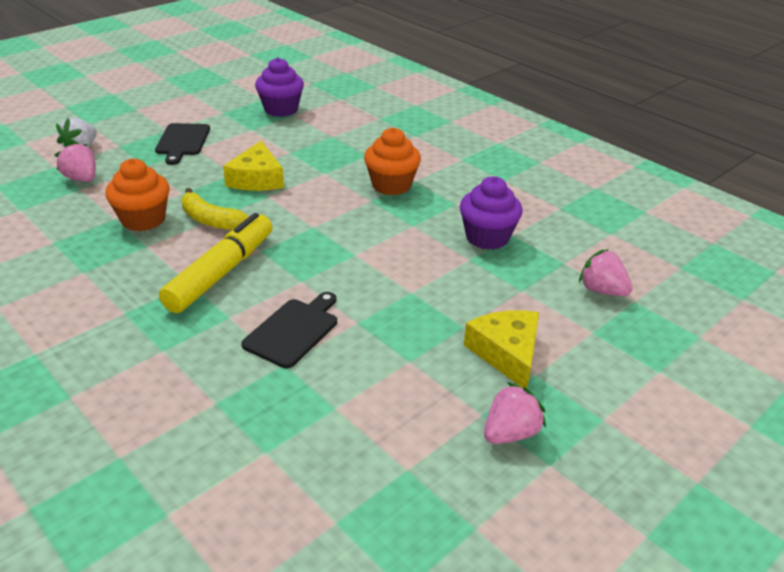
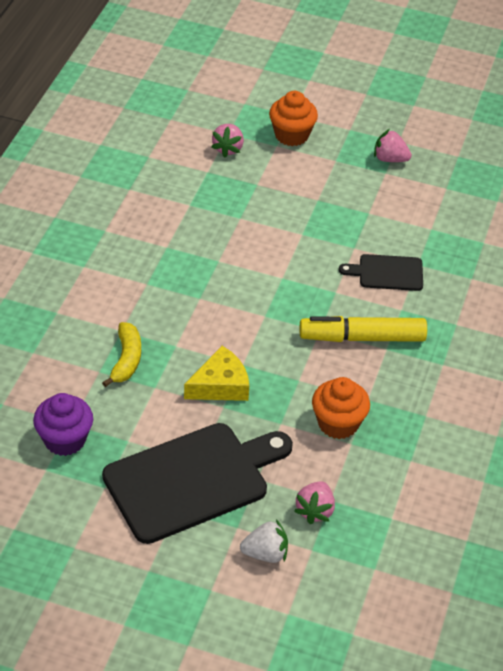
camera: 120 degrees left, 10 degrees up
black cutting board [155,123,210,165] -> black cutting board [102,423,293,544], size x2.00
yellow banana [181,188,250,230] -> yellow banana moved to [102,322,141,387]
orange cupcake [364,127,421,195] -> orange cupcake moved to [269,91,318,146]
purple cupcake [460,176,523,250] -> none
yellow cheese [464,310,539,388] -> none

